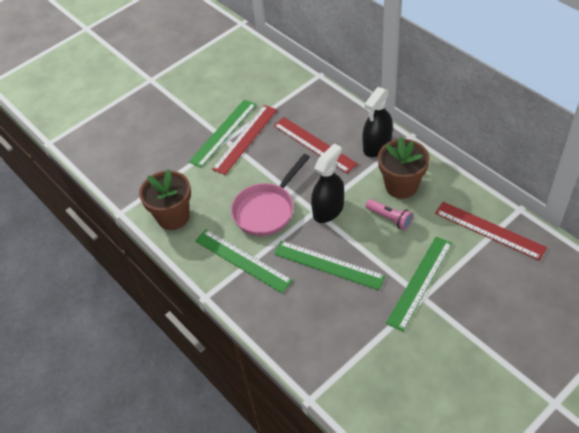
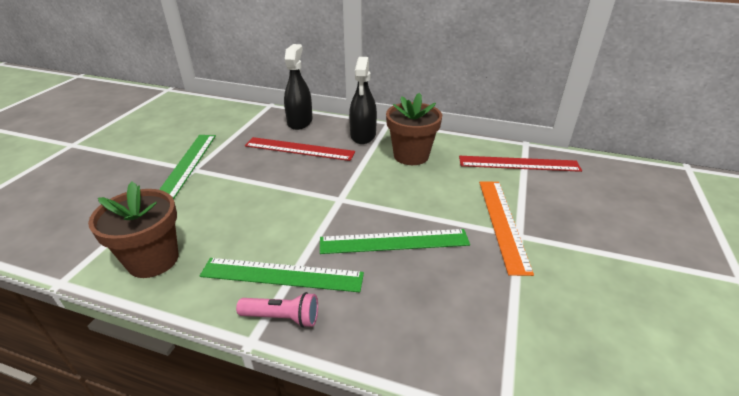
camera: 35 degrees left, 15 degrees down
red ruler [212,105,277,175] -> none
pink pan [231,154,310,236] -> none
black spray bottle [311,144,344,223] -> black spray bottle moved to [284,44,312,130]
pink flashlight [366,199,413,230] -> pink flashlight moved to [236,292,318,328]
green ruler [386,236,452,331] -> orange ruler [479,181,534,276]

